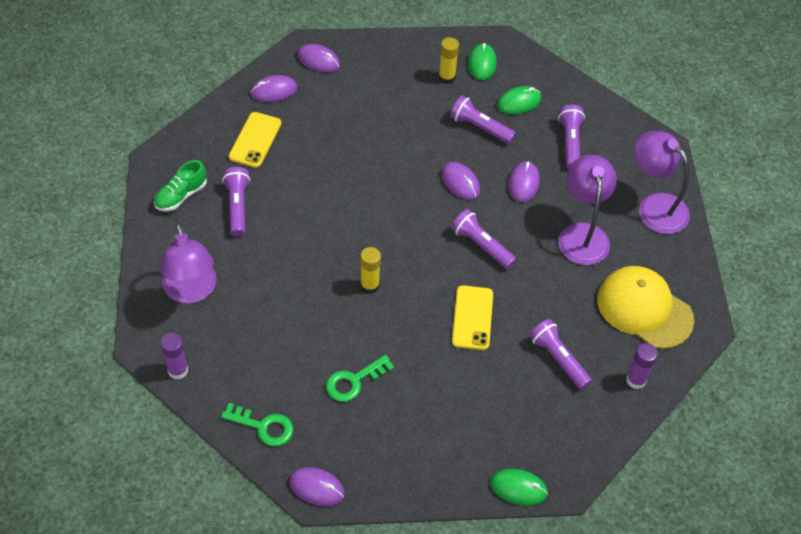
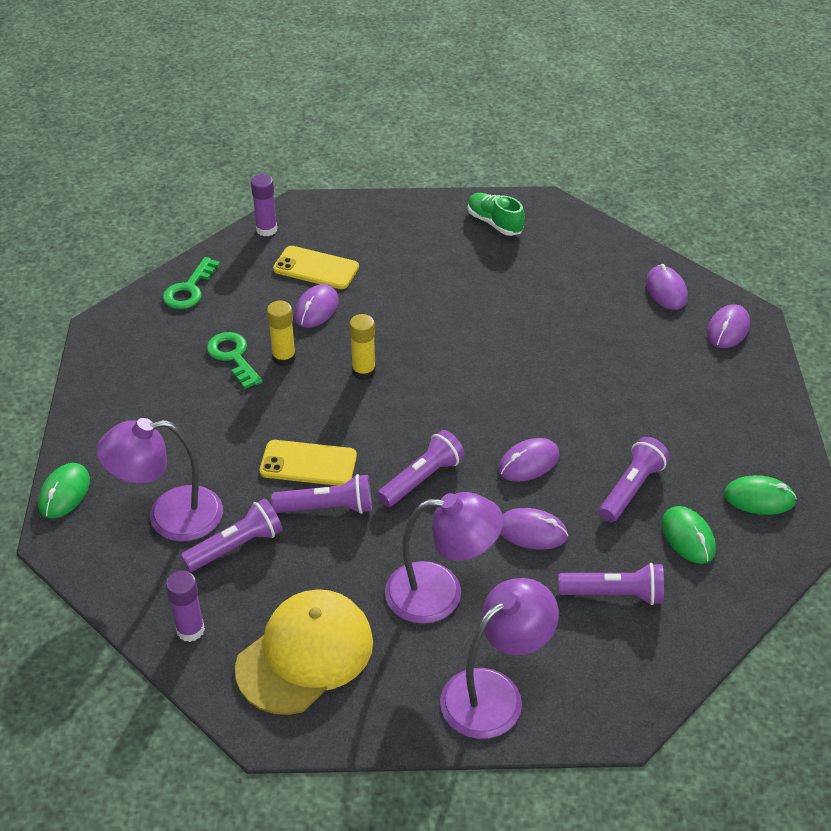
camera: 95 degrees right, 10 degrees down
purple lamp [160,223,217,304] -> purple lamp moved to [96,418,223,542]
purple flashlight [222,167,250,237] -> purple flashlight moved to [271,474,372,514]
yellow phone [229,112,282,168] -> yellow phone moved to [273,246,359,289]
purple mouse [289,467,345,506] -> purple mouse moved to [294,284,339,328]
yellow glue stick [438,37,459,84] -> yellow glue stick moved to [267,301,296,366]

